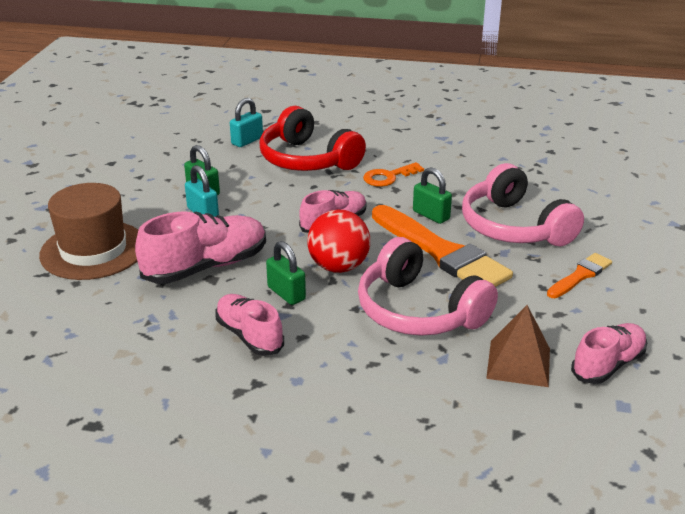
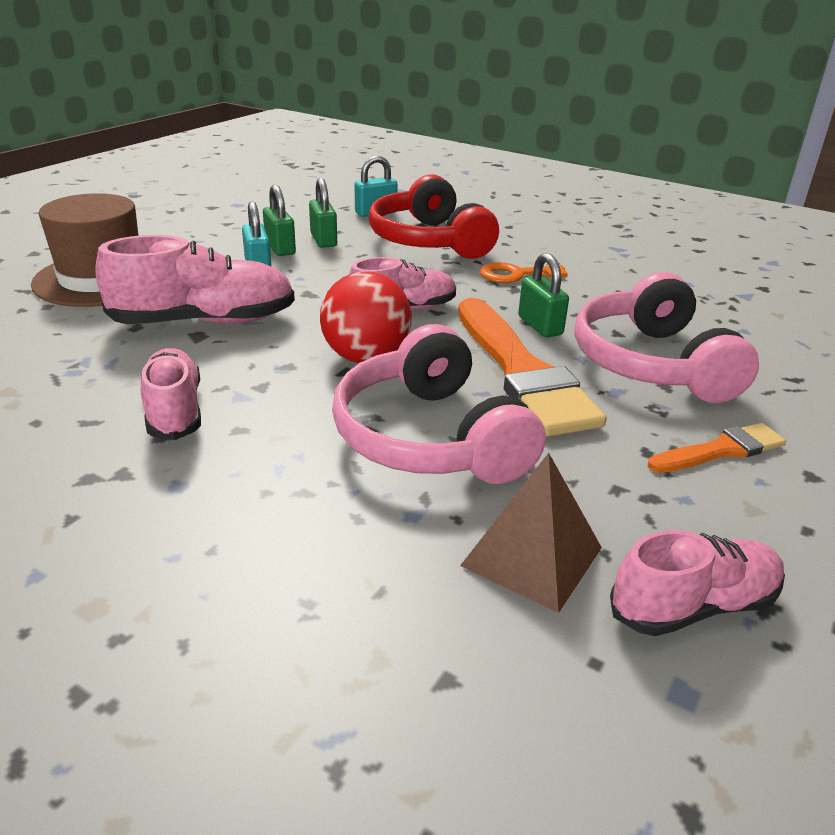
camera: 20 degrees right, 0 degrees up
green padlock [266,241,306,305] -> green padlock moved to [309,178,337,248]

